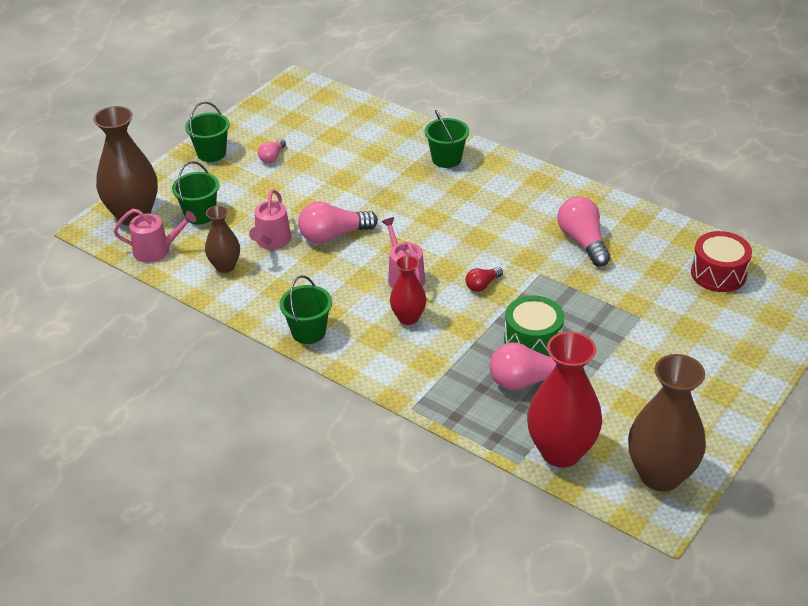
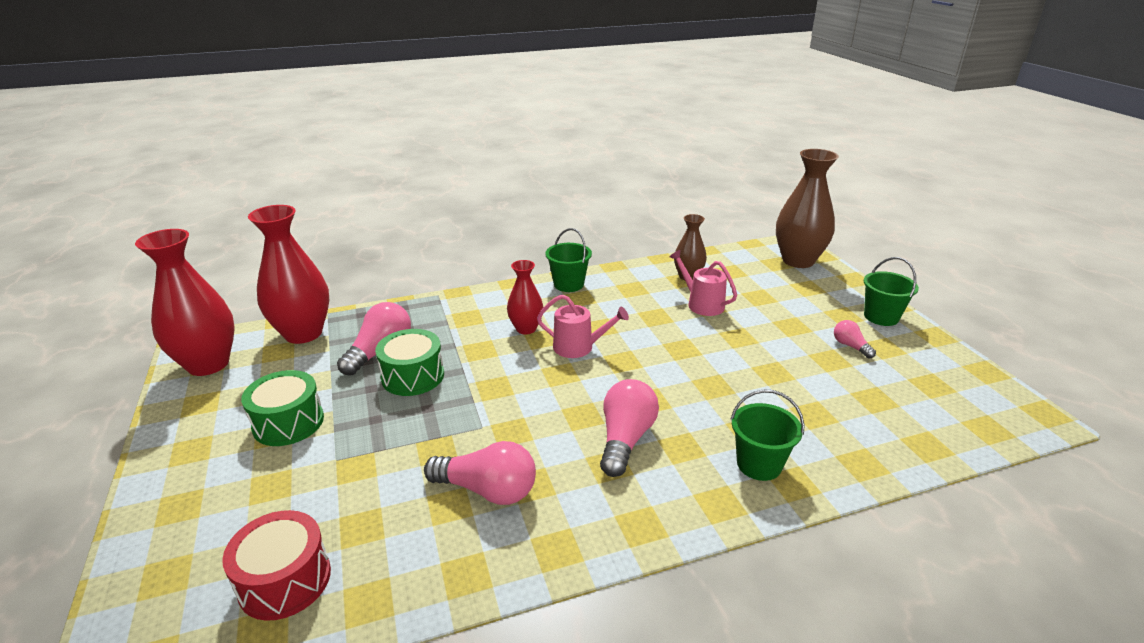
camera: 125 degrees right, 10 degrees down
pink watering can [114,209,196,263] -> none
green bucket [172,161,219,225] -> none
pink light bulb [298,202,378,244] -> pink light bulb moved to [600,379,659,477]
red light bulb [465,267,503,292] -> none
brown vase [628,354,706,492] -> red vase [135,229,235,376]
none -> green drum [241,370,324,446]

